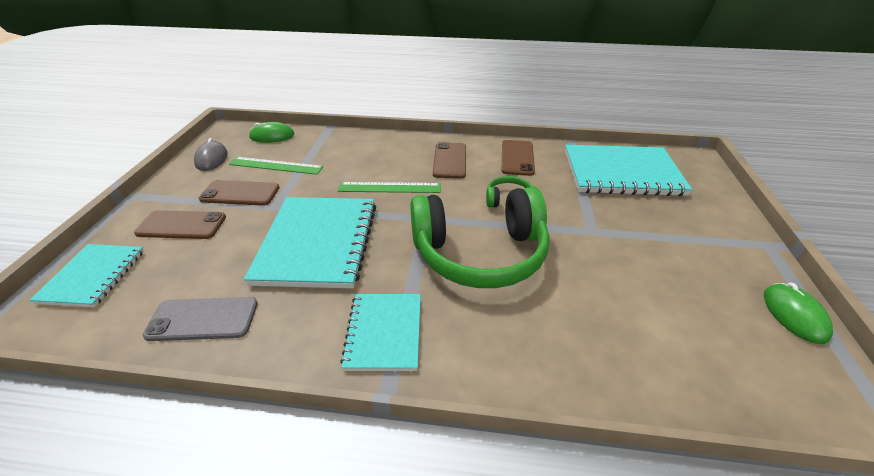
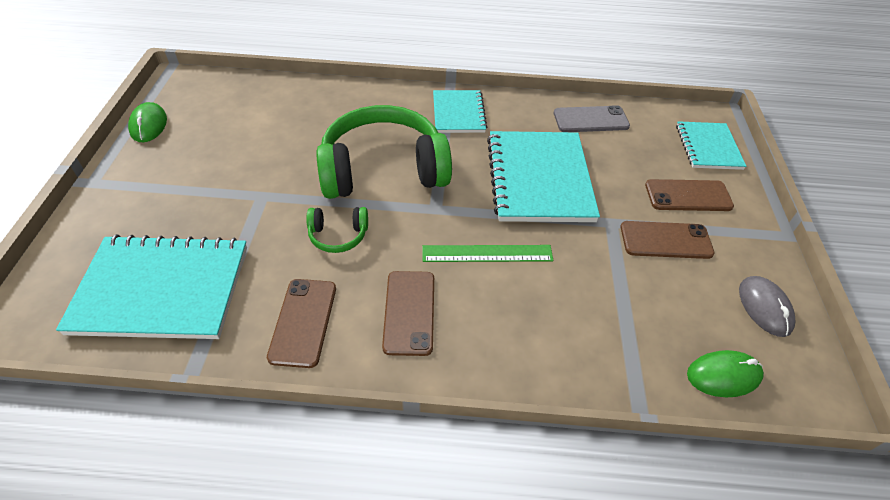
camera: 175 degrees right, 10 degrees up
green ruler [229,157,323,175] -> none

